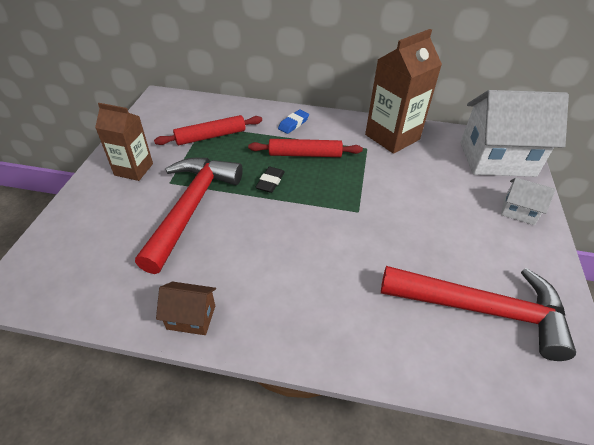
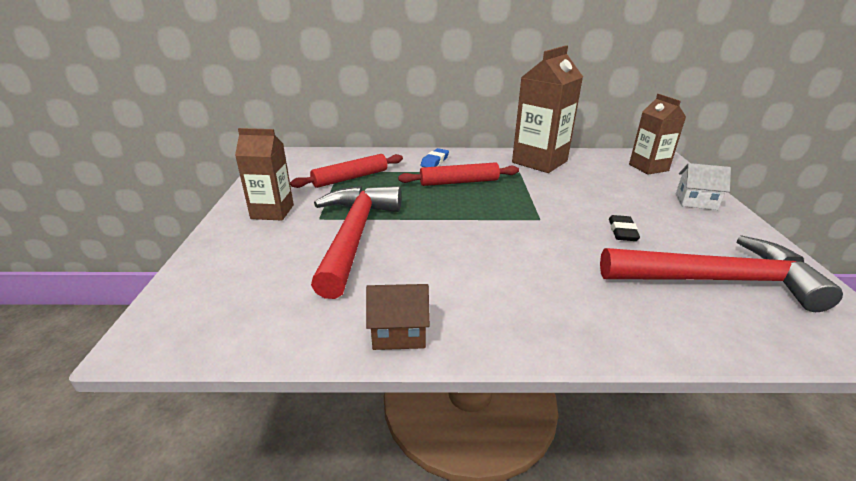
camera: 10 degrees left, 15 degrees down
black eraser [256,167,285,193] -> black eraser moved to [609,215,640,241]
white house [460,90,569,177] -> brown carton [629,94,686,174]

